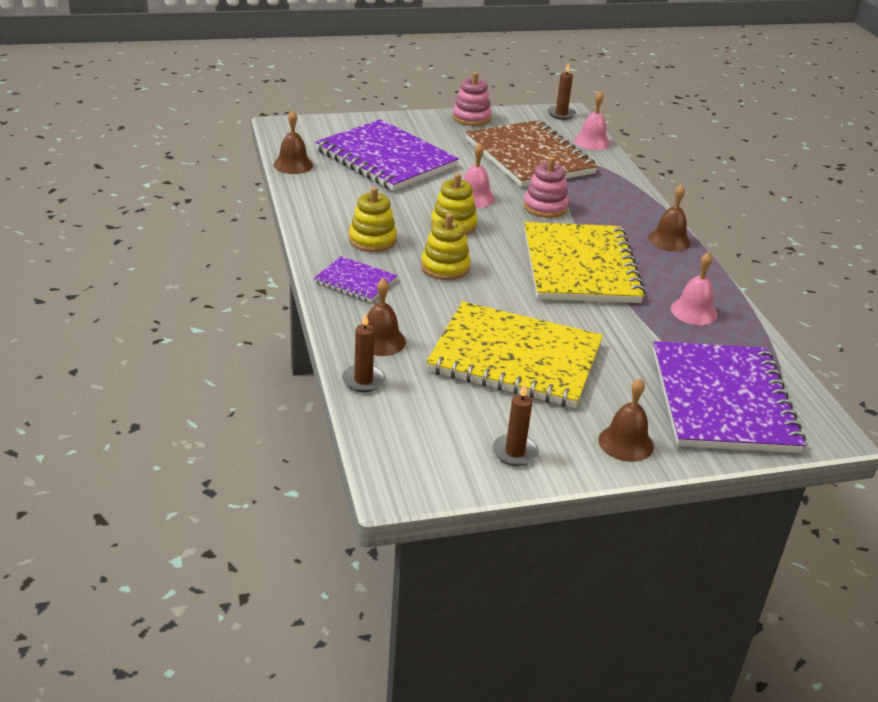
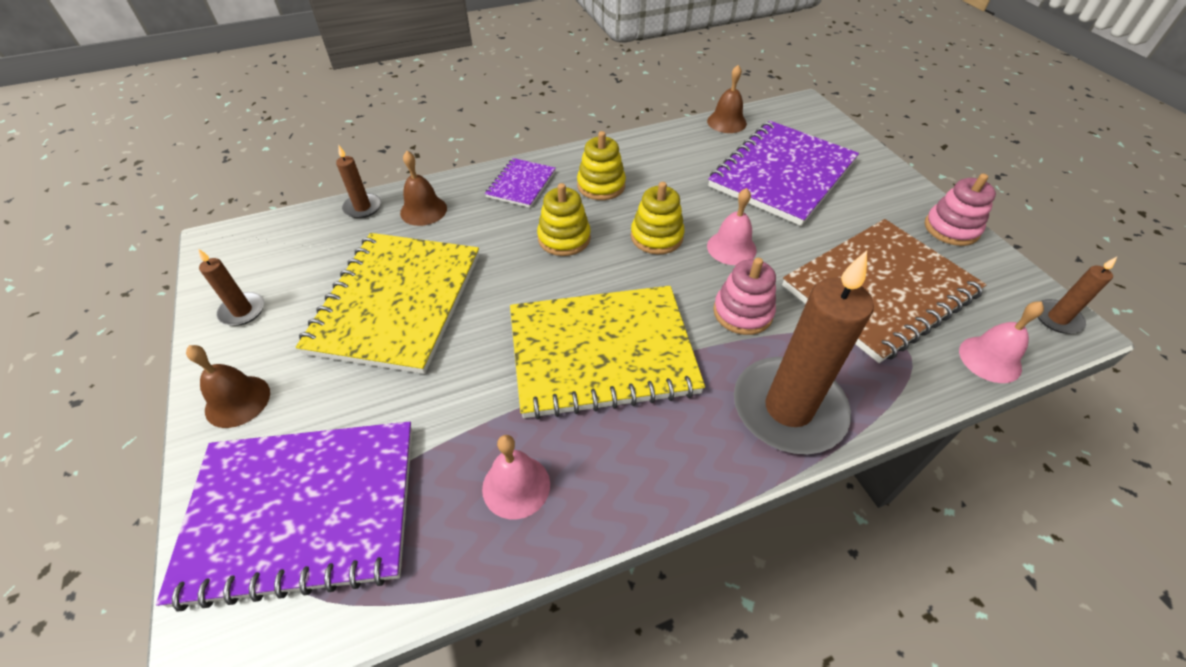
camera: 85 degrees right, 15 degrees up
brown bell [648,184,691,251] -> none
none -> brown candle [734,250,874,454]

